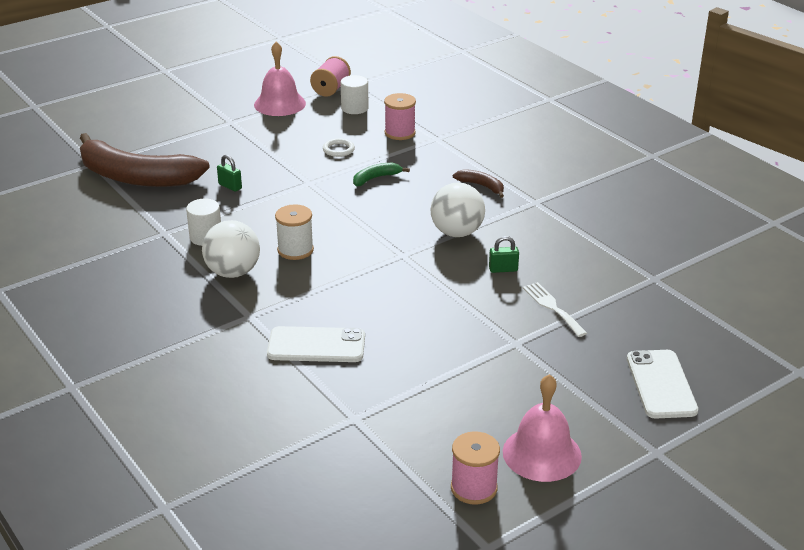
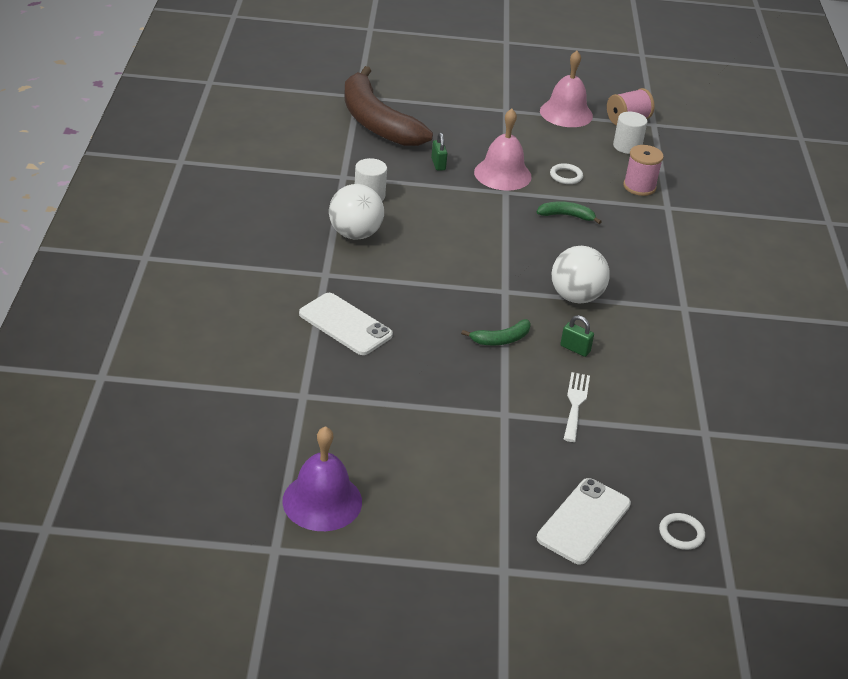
camera: 35 degrees right, 5 degrees up
white spool [275,204,314,260] -> none
pink spool [451,431,500,505] -> purple bell [282,426,362,531]
brown banana [453,169,504,198] -> none
pink bell [503,374,582,482] -> pink bell moved to [474,109,531,191]
none -> green banana [461,319,531,345]
none -> white ring [659,513,705,550]

